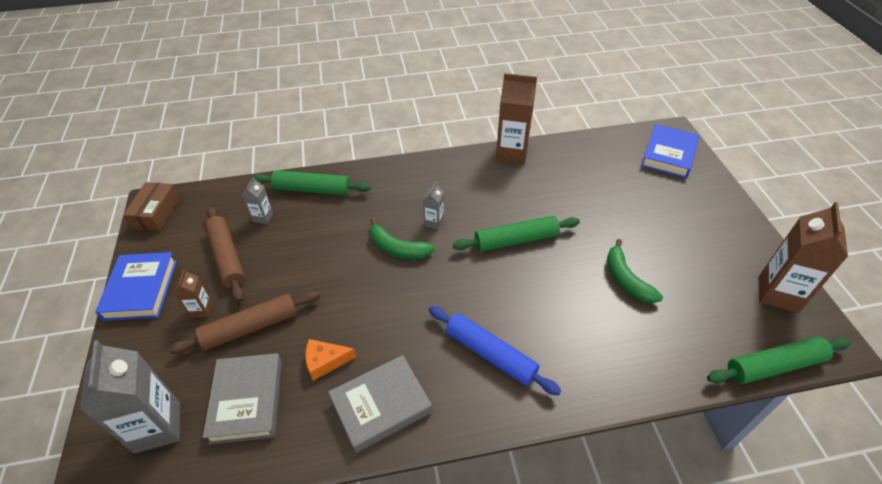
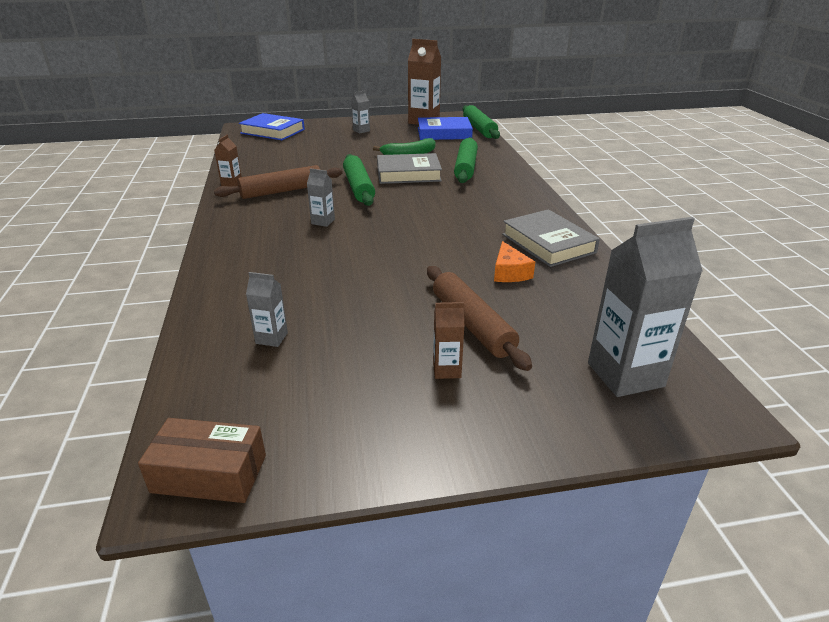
camera: 90 degrees left, 15 degrees down
blue book [95,252,177,321] -> blue book moved to [418,117,473,140]
grey book [203,353,282,445] -> grey book moved to [377,153,442,184]
brown rolling pin [205,206,245,302] -> brown rolling pin moved to [214,165,343,199]
green rolling pin [252,170,371,195] -> green rolling pin moved to [454,137,478,183]
green banana [370,218,435,259] -> none
blue rolling pin [429,306,561,396] -> none
brown carton [496,73,537,165] -> brown carton [214,135,242,186], size x0.48
none -> grey carton [351,90,370,134]

